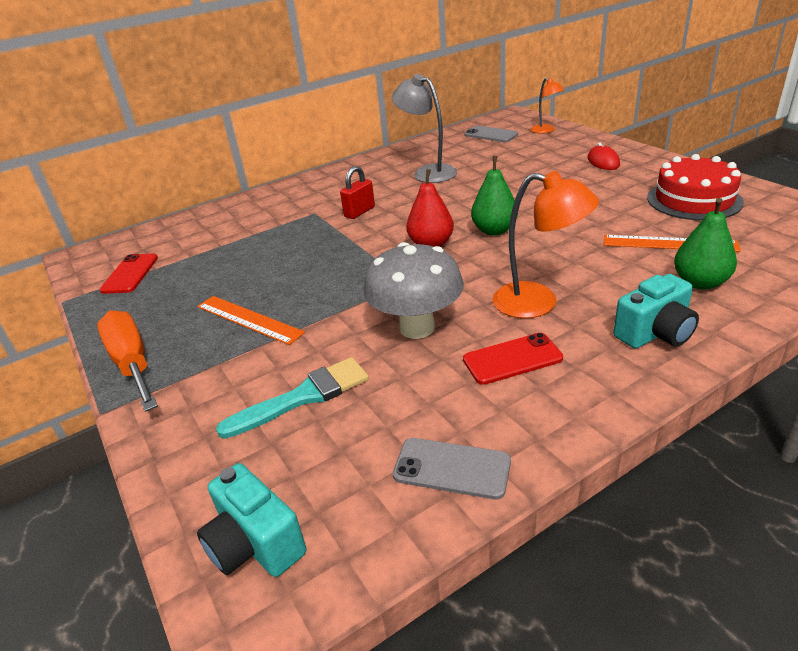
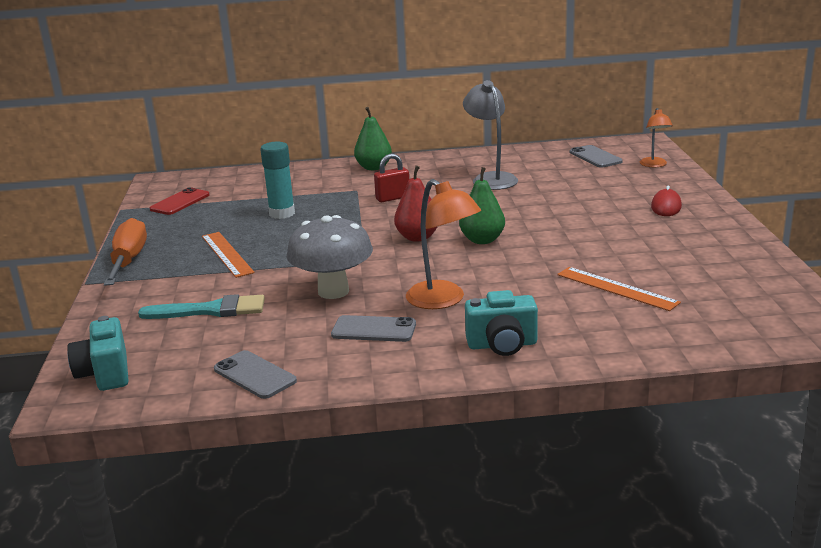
camera: 25 degrees right, 10 degrees down
red phone [463,333,563,385] -> grey phone [331,315,416,342]
red cake [647,154,744,220] -> none
green pear [674,198,737,290] -> green pear moved to [354,107,392,170]
none -> turquoise glue stick [260,142,295,219]

